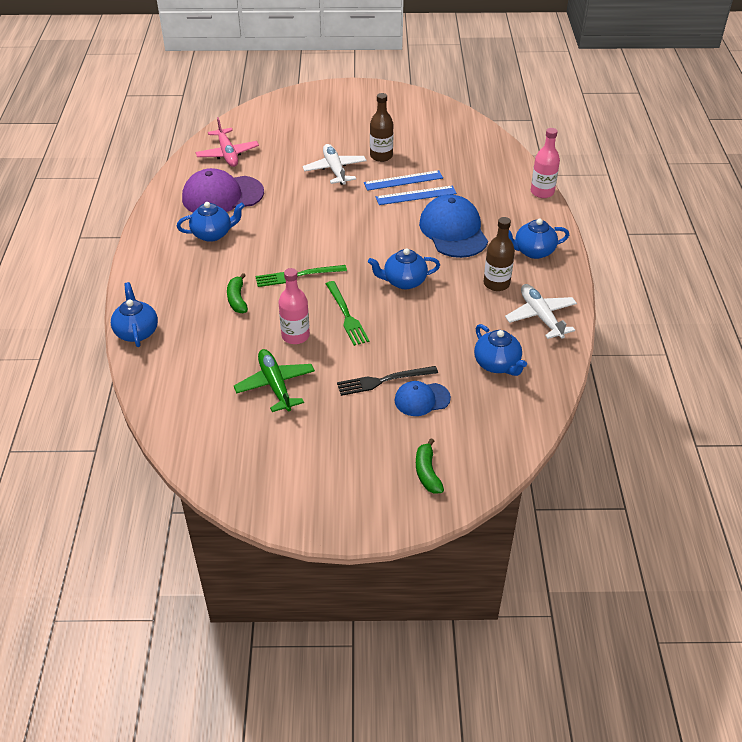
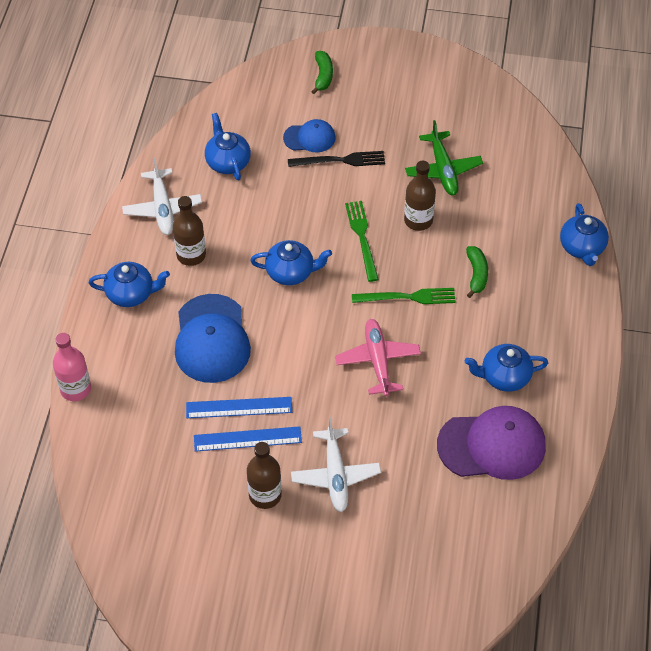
camera: 170 degrees left, 10 degrees up
pink plane [196,117,259,167] -> pink plane moved to [335,319,421,396]
pink bottle [278,268,310,344] -> brown bottle [404,161,436,231]

